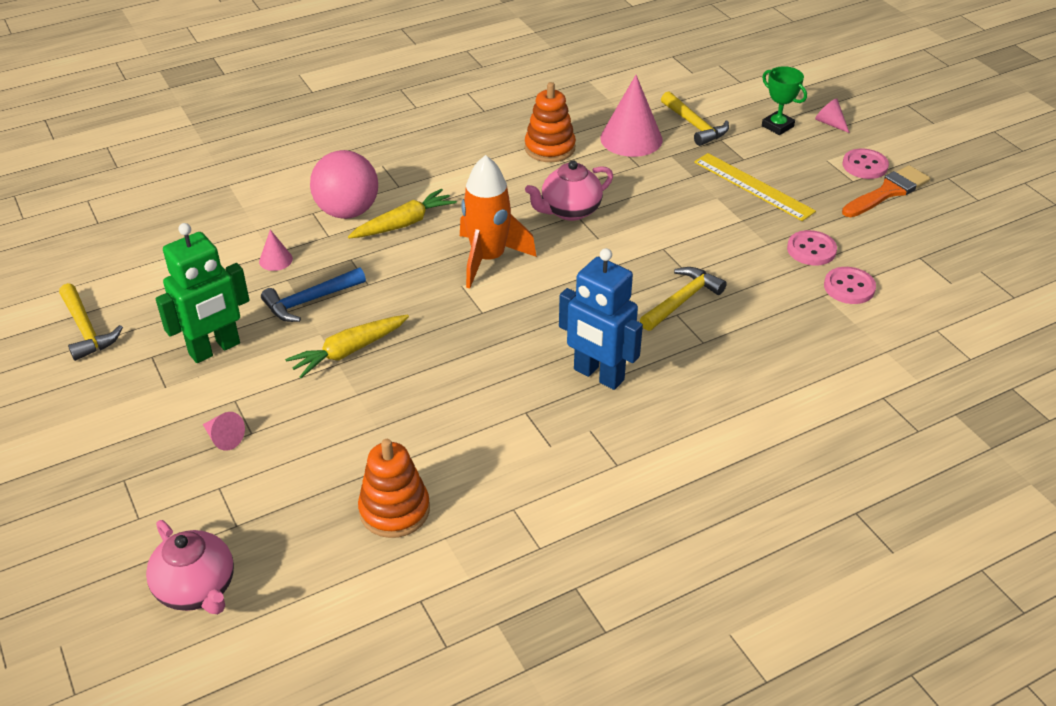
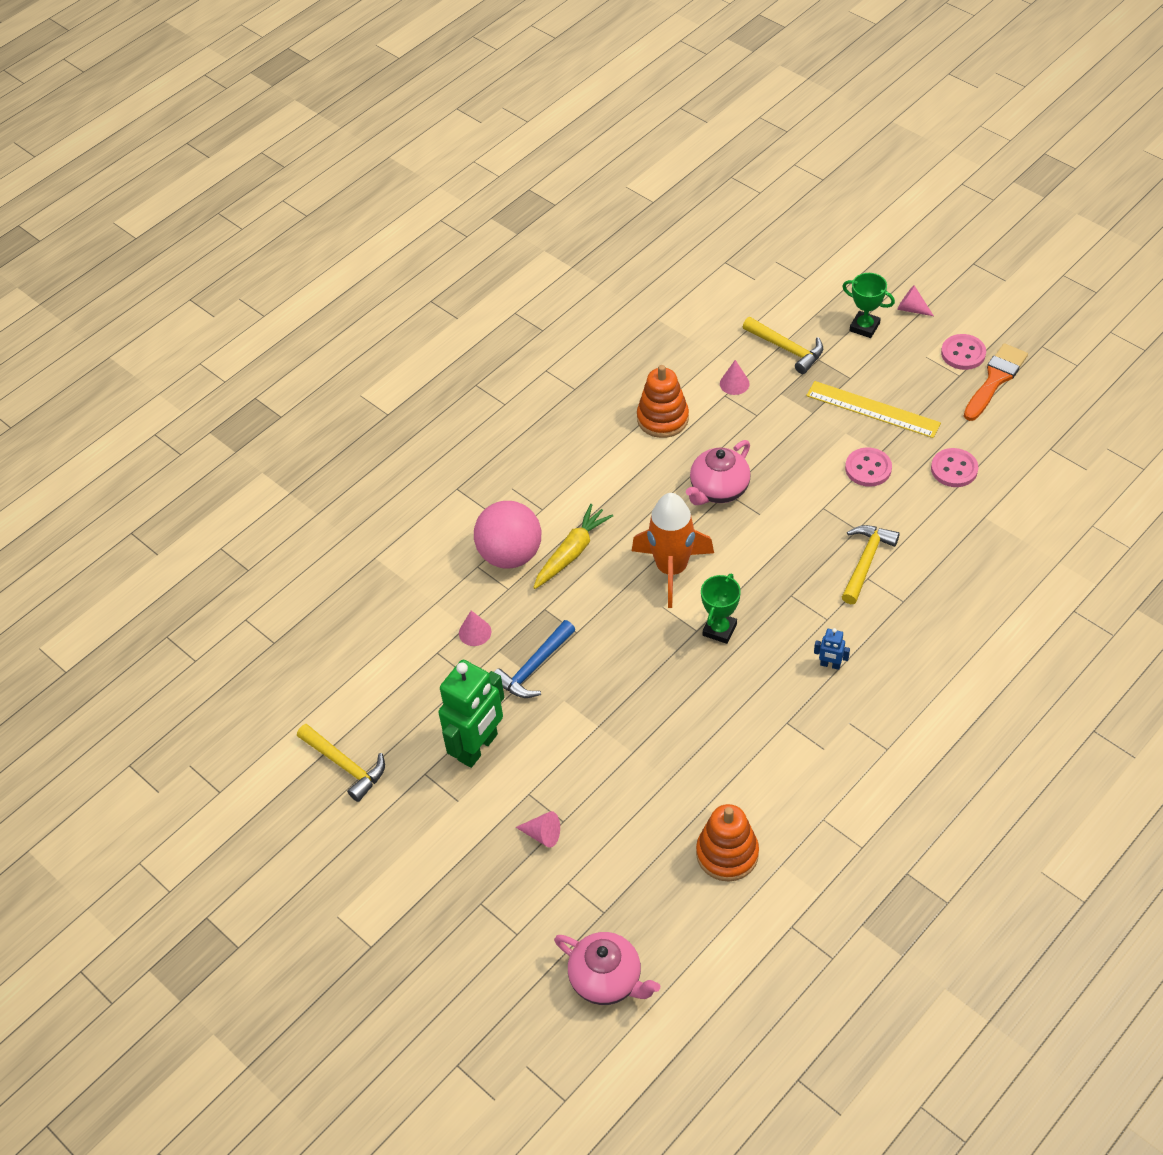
camera: 15 degrees left, 10 degrees up
yellow carrot [285,315,409,378] -> none
blue robot [559,248,643,390] -> blue robot [814,628,850,670], size x0.43
pink cone [600,75,663,157] -> pink cone [720,360,750,395], size x0.47
pink button [824,267,876,304] -> pink button moved to [845,447,892,487]
none -> green trophy [701,574,741,644]

